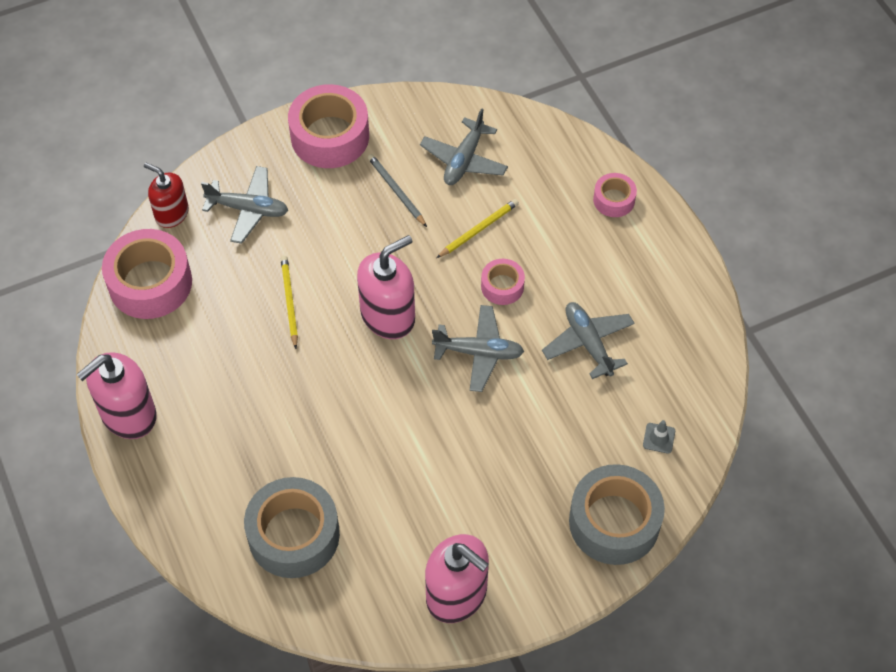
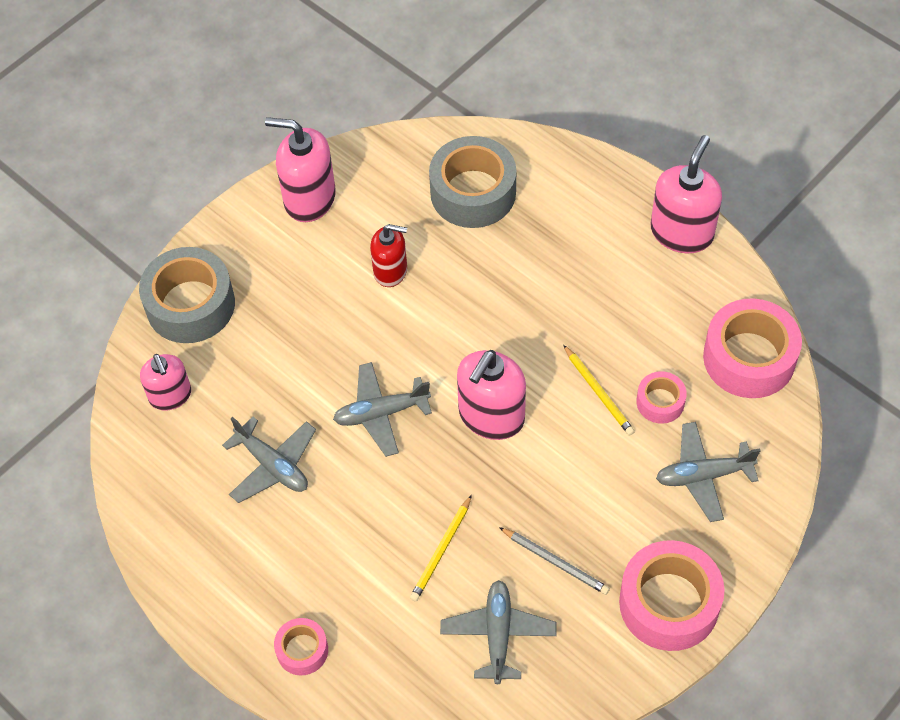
camera: 160 degrees right, 0 degrees up
red soap dispenser [144,163,189,228] -> red soap dispenser moved to [370,224,407,287]
pink tape [481,259,525,305] -> pink tape moved to [636,371,687,424]
grey traffic cone [643,420,675,454] -> pink soap dispenser [140,354,191,411]

